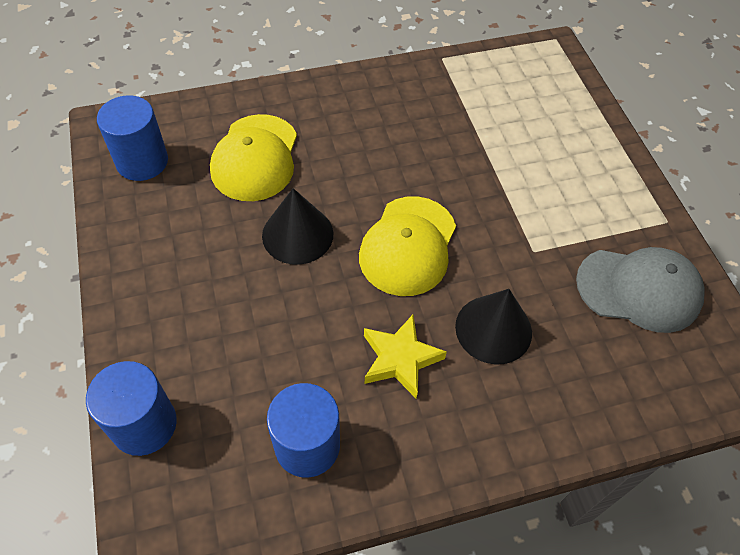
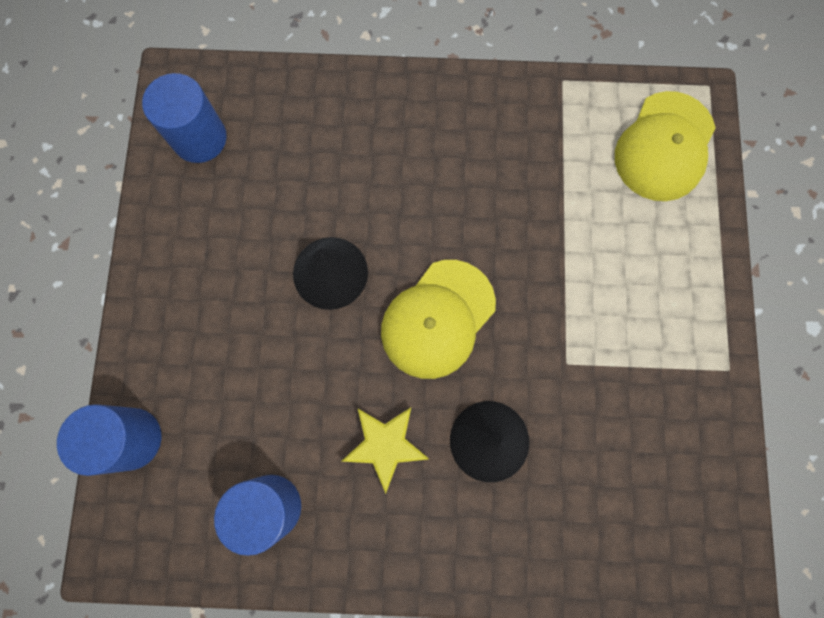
camera: 20 degrees right, 20 degrees up
yellow cap [210,114,297,201] -> yellow cap moved to [615,91,716,201]
grey cap [576,247,705,333] -> none

